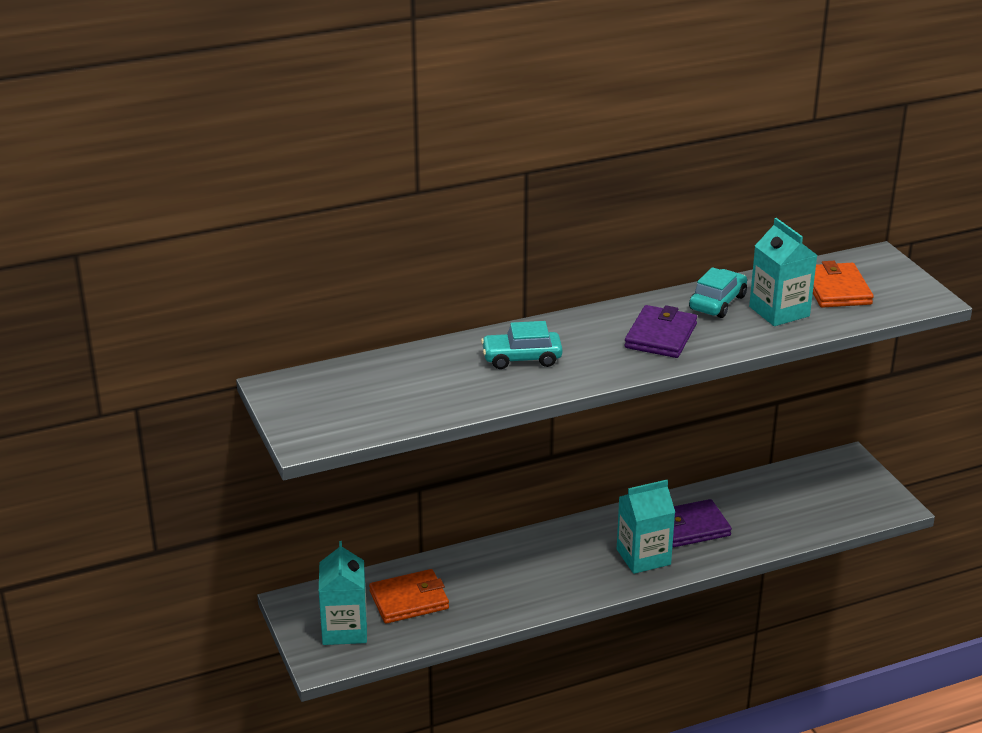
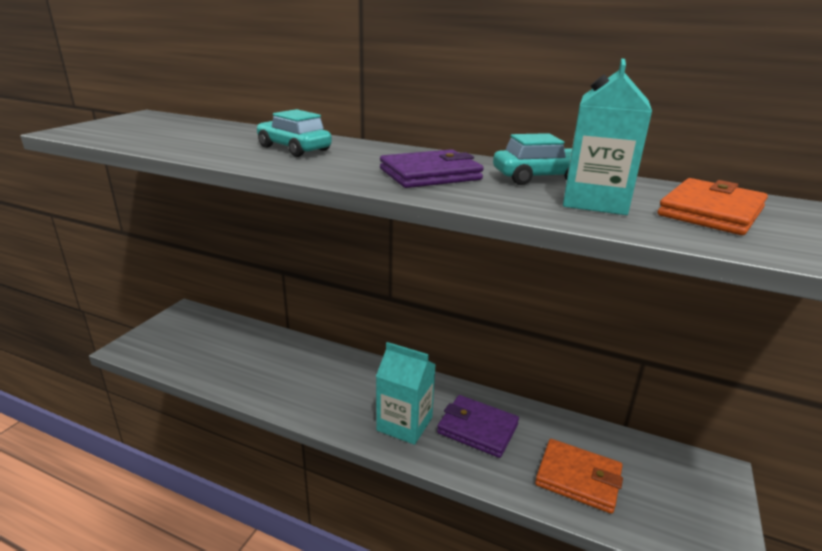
camera: 45 degrees right, 5 degrees down
turquoise carton [319,541,367,645] -> none
orange wallet [369,569,449,624] -> orange wallet moved to [535,439,623,514]

